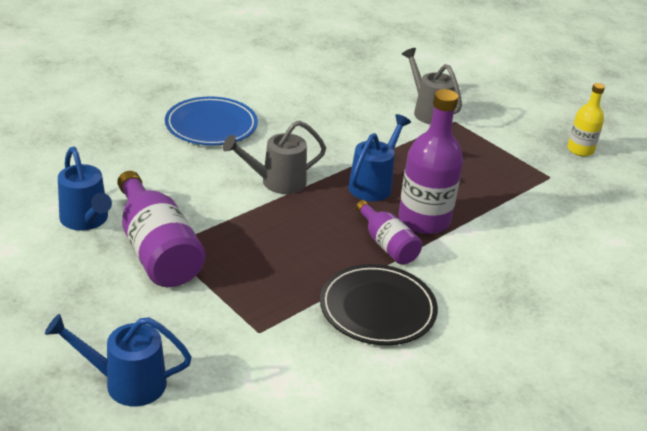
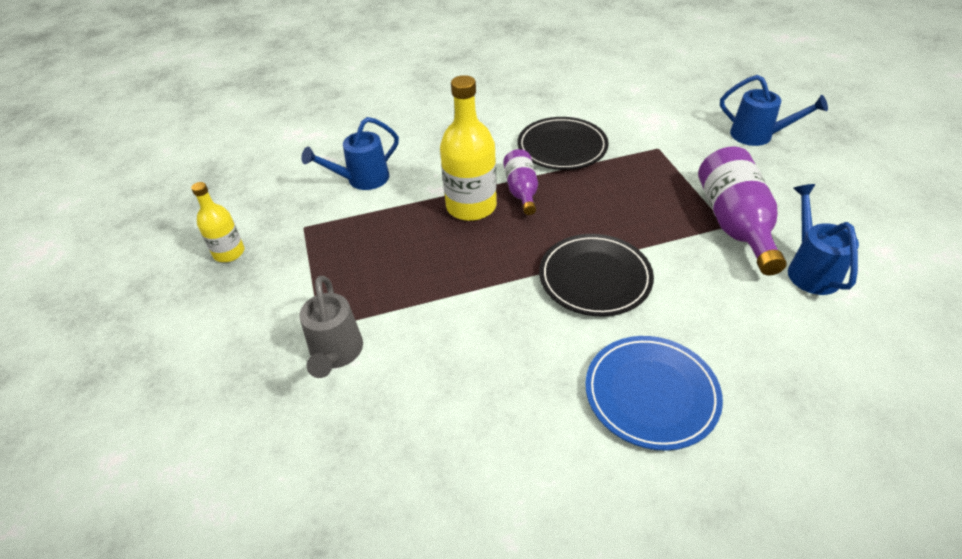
camera: 150 degrees left, 10 degrees up
grey watering can [223,120,326,194] -> black plate [539,234,654,316]
blue watering can [348,114,411,201] -> blue watering can moved to [301,117,399,190]
purple bottle [398,89,463,234] -> yellow bottle [440,75,497,221]

